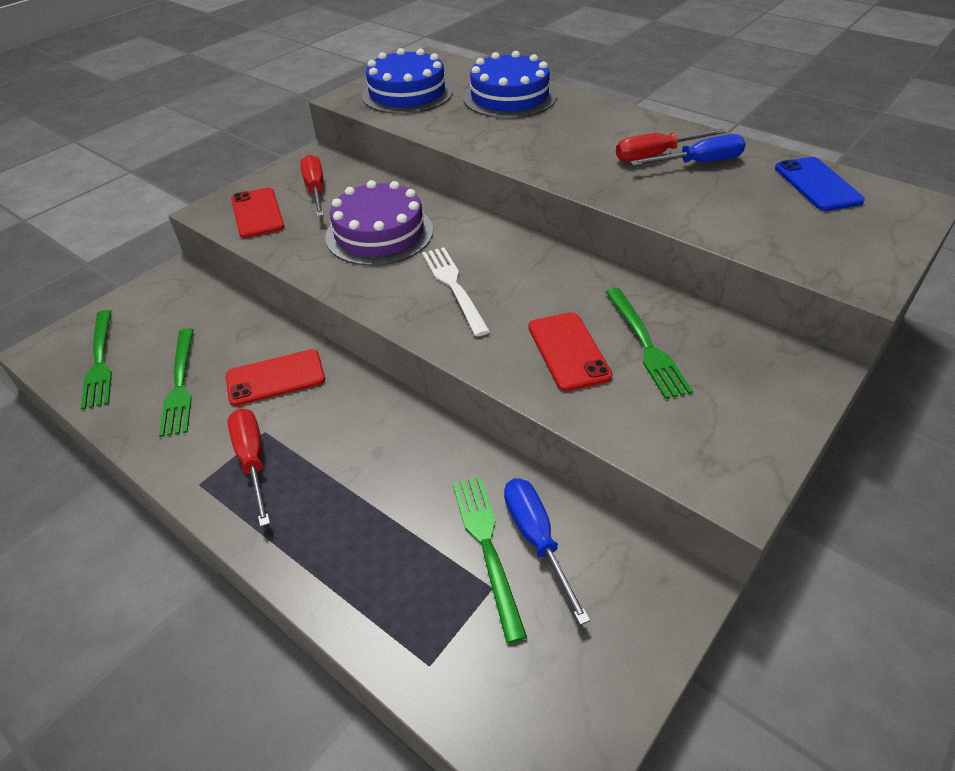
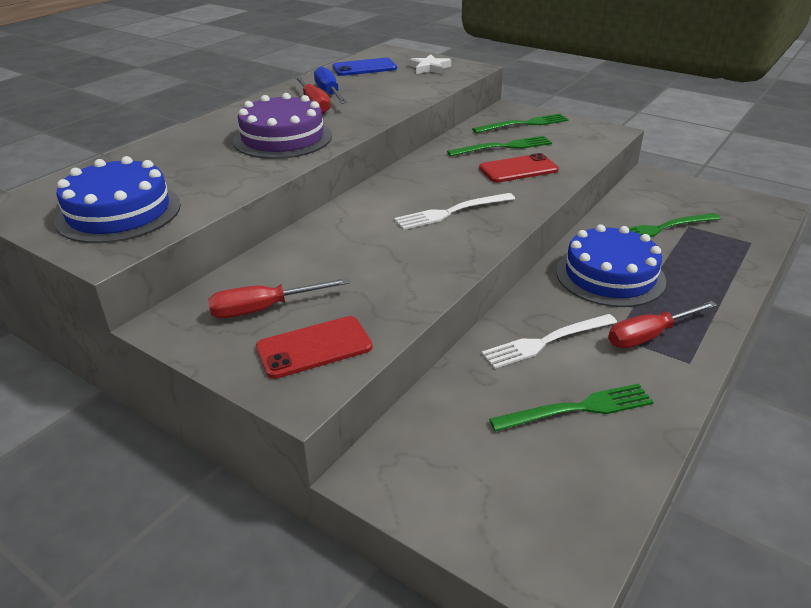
camera: 95 degrees left, 10 degrees down
green fork [81,310,112,410] -> green fork moved to [472,114,569,133]
red phone [225,349,325,406] -> white fork [481,314,617,369]
purple cake [325,180,433,266] -> purple cake moved to [233,93,332,159]
blue cake [463,51,557,118] -> blue cake moved to [556,224,666,307]
blue screwdriver [504,478,590,625] -> none
none -> white star [409,54,451,74]

